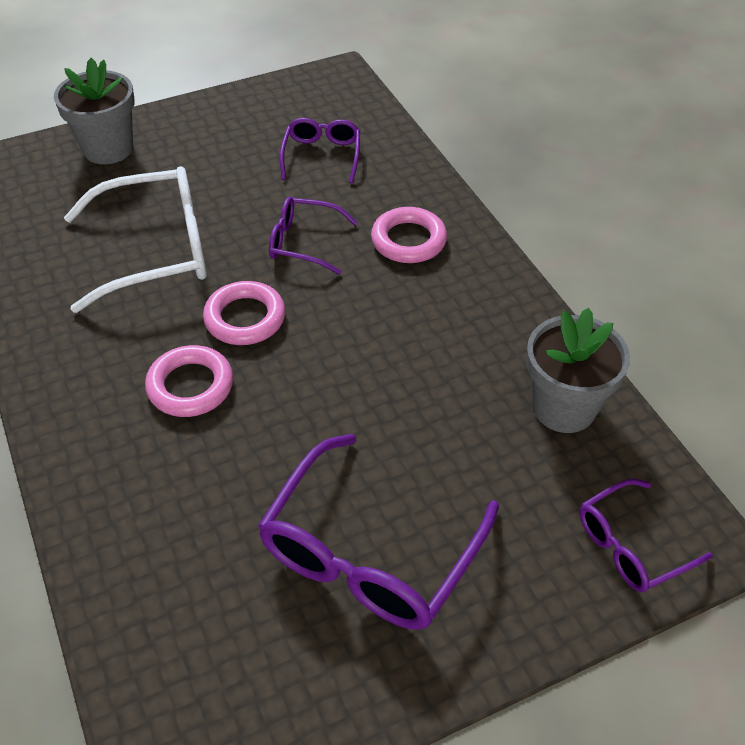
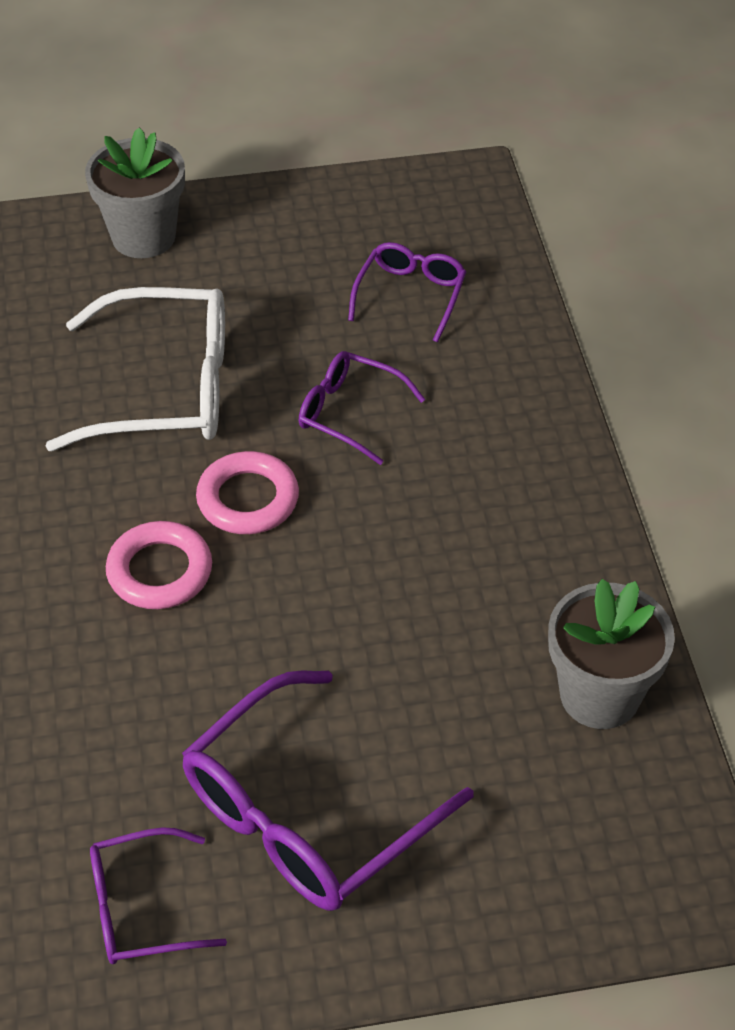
camera: 15 degrees right, 0 degrees up
pink ring [371,207,447,263] -> none
purple glasses [580,479,713,592] -> purple glasses moved to [90,827,227,964]

